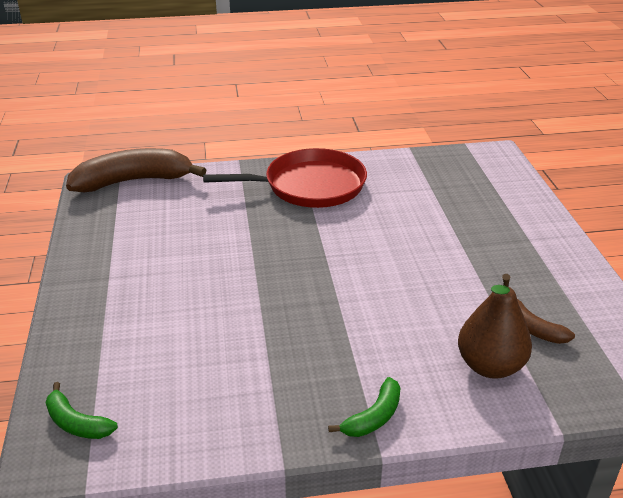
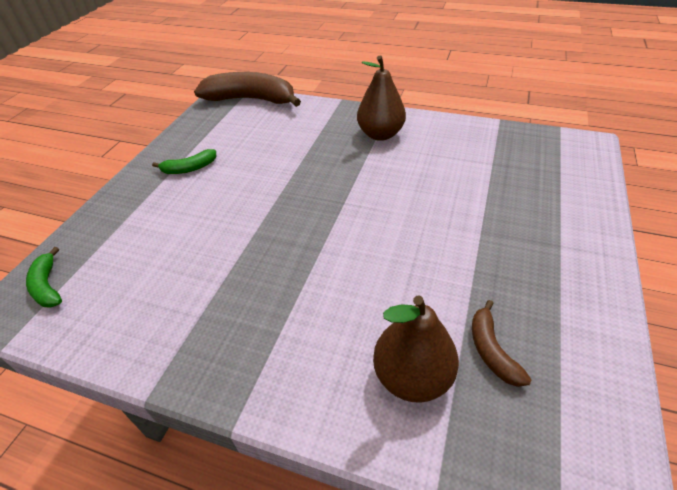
camera: 30 degrees right, 10 degrees up
red pan [203,148,367,208] -> brown pear [357,55,406,141]
green banana [328,377,400,437] -> green banana moved to [152,149,216,174]

